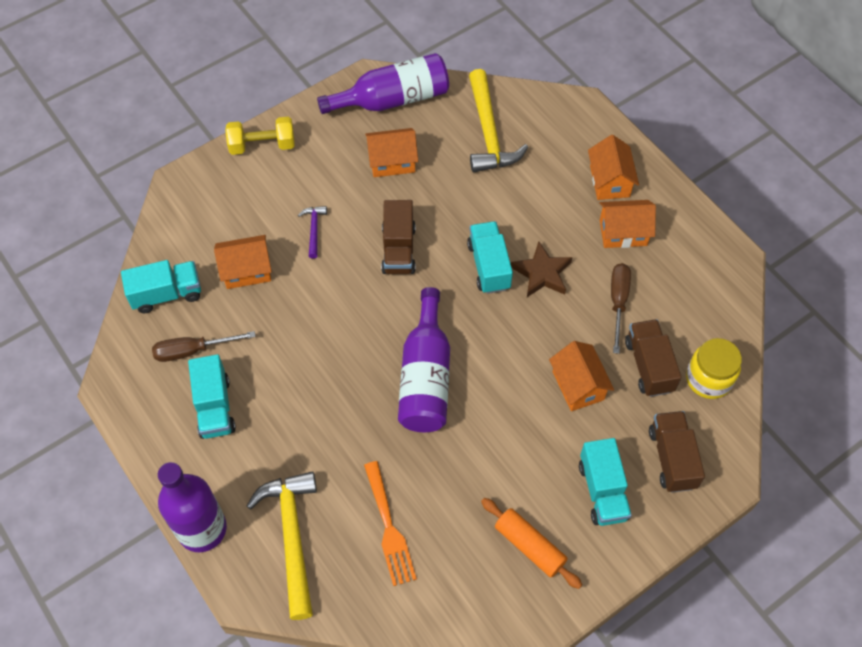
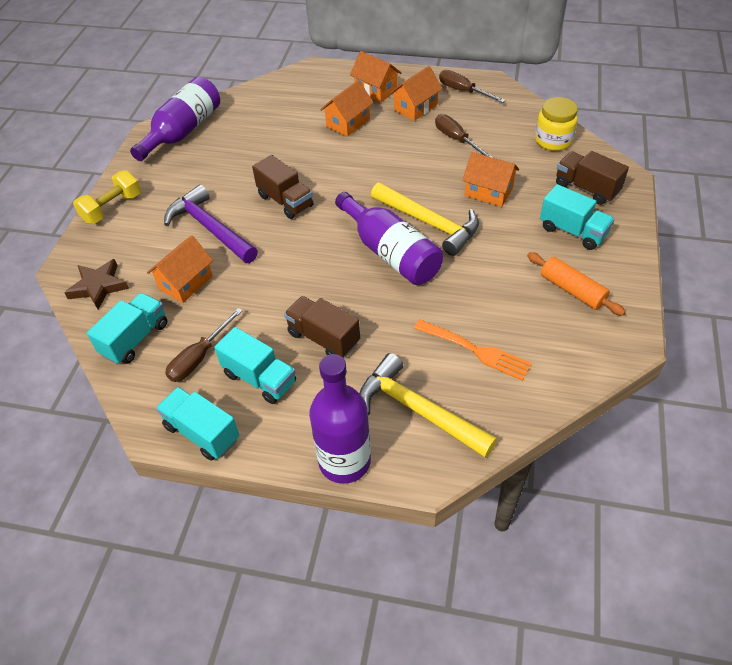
camera: 40 degrees left, 10 degrees down
purple hammer [298,206,327,259] -> purple hammer [164,185,258,263], size x2.13
orange house [365,128,418,177] -> orange house moved to [320,80,374,137]
turquoise truck [467,221,513,294] -> turquoise truck moved to [156,387,239,461]
yellow hammer [469,69,528,172] -> yellow hammer moved to [371,183,479,256]
orange rolling pin [481,498,582,589] -> orange rolling pin turned 45 degrees clockwise [527,252,626,316]
brown star [511,241,572,297] -> brown star moved to [64,259,129,310]
brown truck [625,319,681,397] -> brown truck moved to [284,296,360,358]
none -> brown screwdriver [439,70,506,103]

